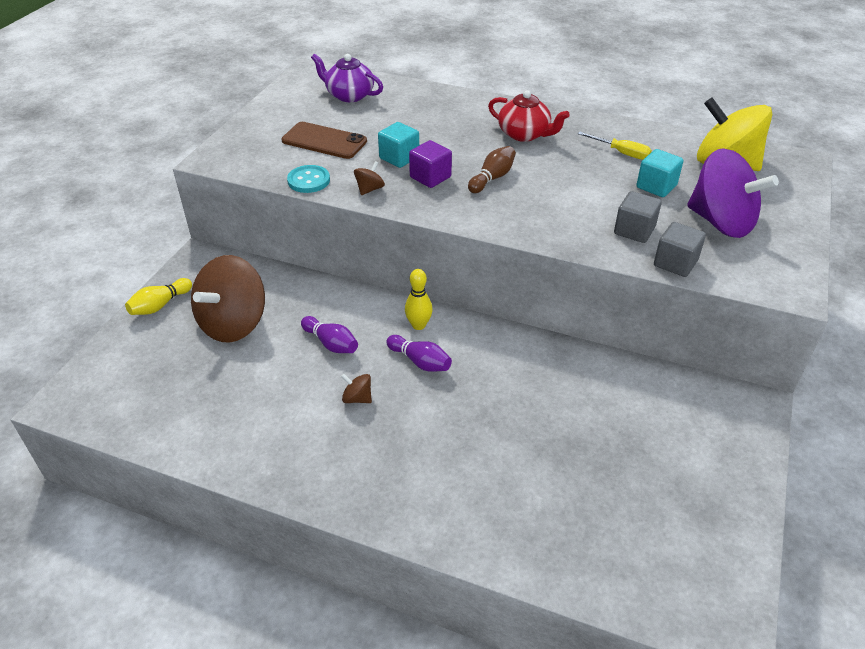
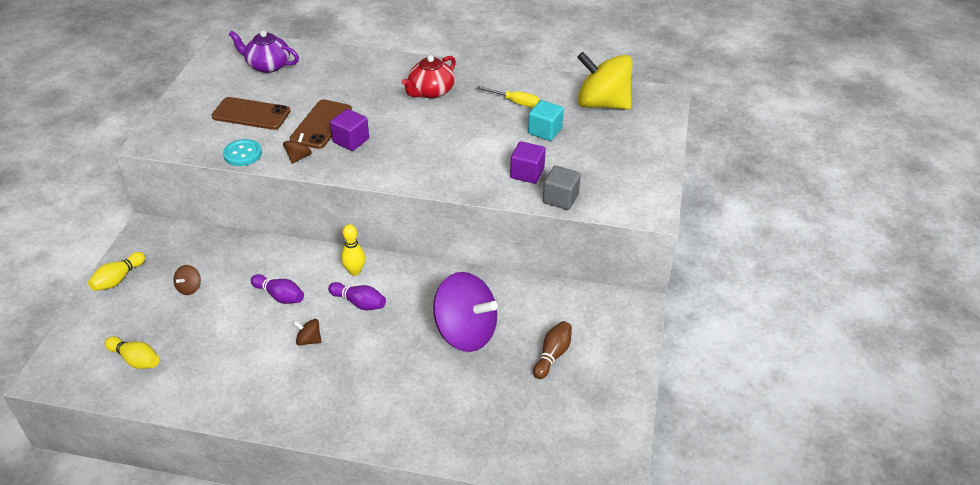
camera: 10 degrees left, 0 degrees up
brown spinning top [191,255,265,342] -> brown spinning top [173,265,201,295], size x0.40
turquoise cube [378,122,419,168] -> brown phone [290,99,352,149]
brown bowling pin [468,146,516,193] -> brown bowling pin moved to [533,321,572,379]
red teapot [488,90,570,142] -> red teapot turned 105 degrees clockwise [402,55,456,99]
grey cube [614,191,662,243] -> purple cube [510,141,546,184]
purple spinning top [687,148,779,238] -> purple spinning top moved to [433,272,498,352]
none -> yellow bowling pin [105,336,159,369]

